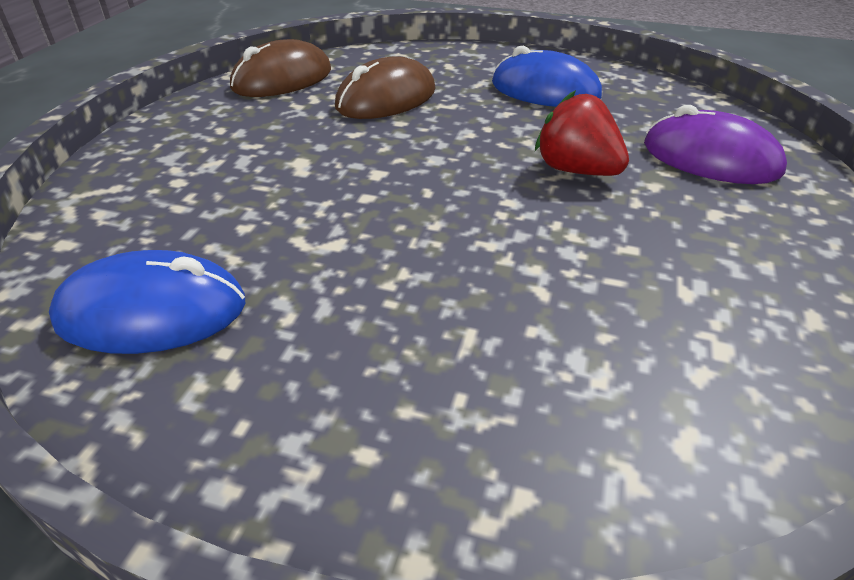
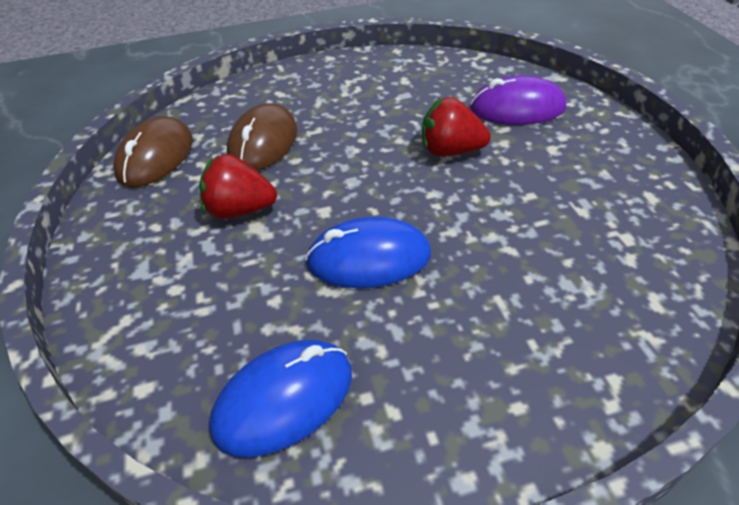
camera: 30 degrees left, 5 degrees up
blue mouse [492,46,602,107] -> blue mouse moved to [305,217,431,288]
none -> red strawberry [199,154,277,219]

